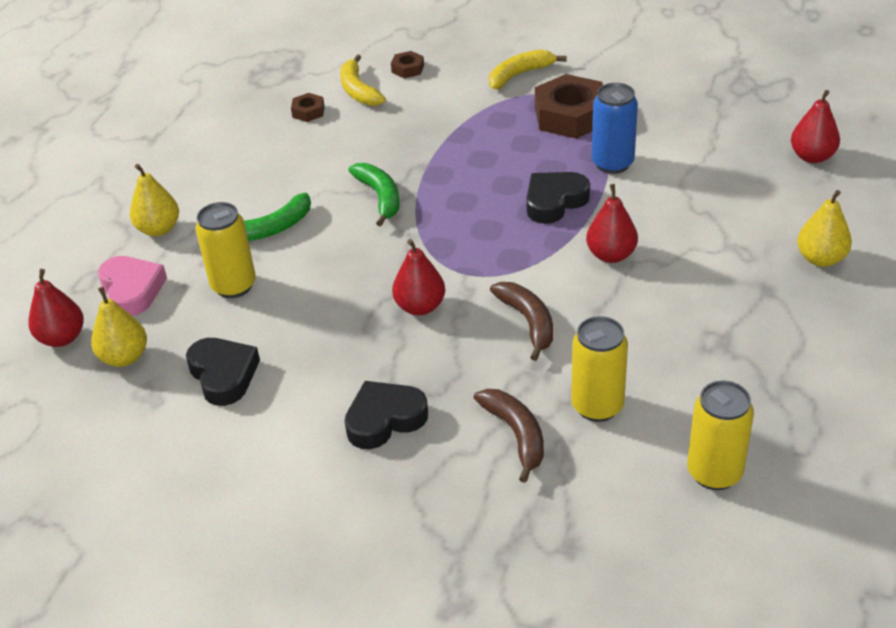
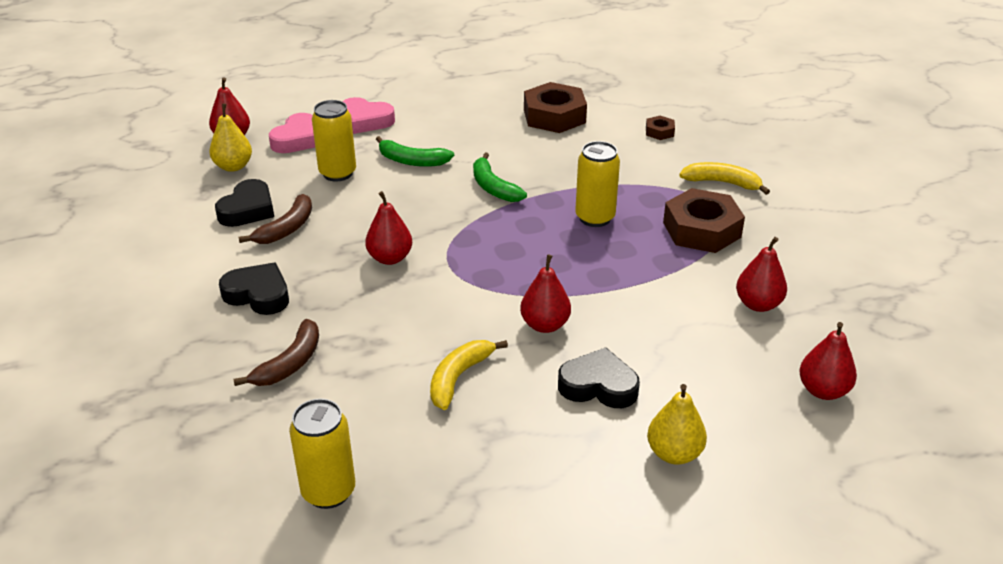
camera: 50 degrees right, 5 degrees down
yellow pear [130,164,179,236] -> pink heart [342,97,395,134]
brown nut [291,93,325,122] -> brown nut [524,82,587,133], size x2.15
yellow banana [340,54,386,106] -> yellow banana moved to [430,340,508,410]
green banana [348,163,400,226] -> green banana turned 120 degrees clockwise [473,153,527,202]
brown banana [490,282,553,361] -> brown banana moved to [239,194,312,244]
black heart [526,172,590,224] -> black heart moved to [558,347,640,408]
yellow can [571,316,628,422] -> yellow can moved to [575,141,620,227]
blue can [592,83,638,174] -> none
none -> red pear [736,237,787,312]

